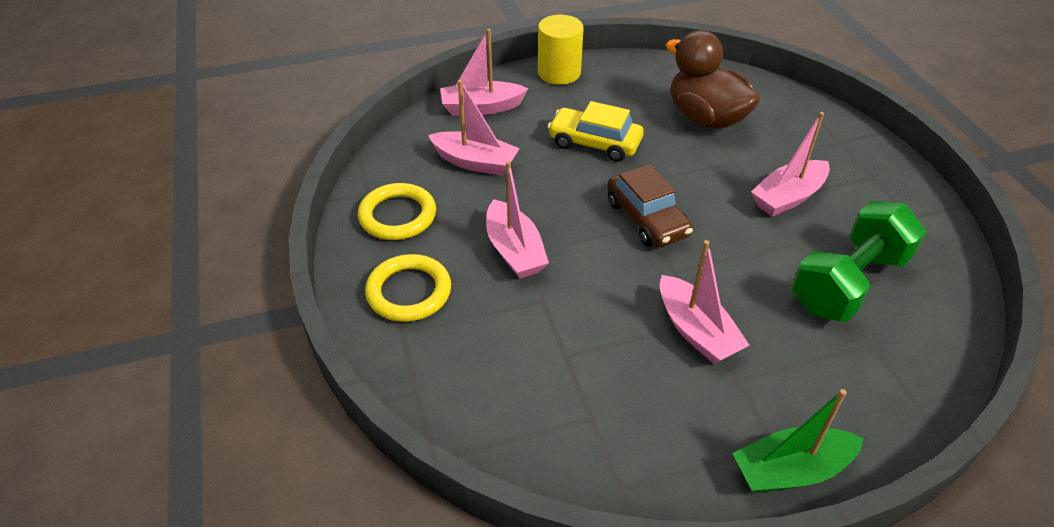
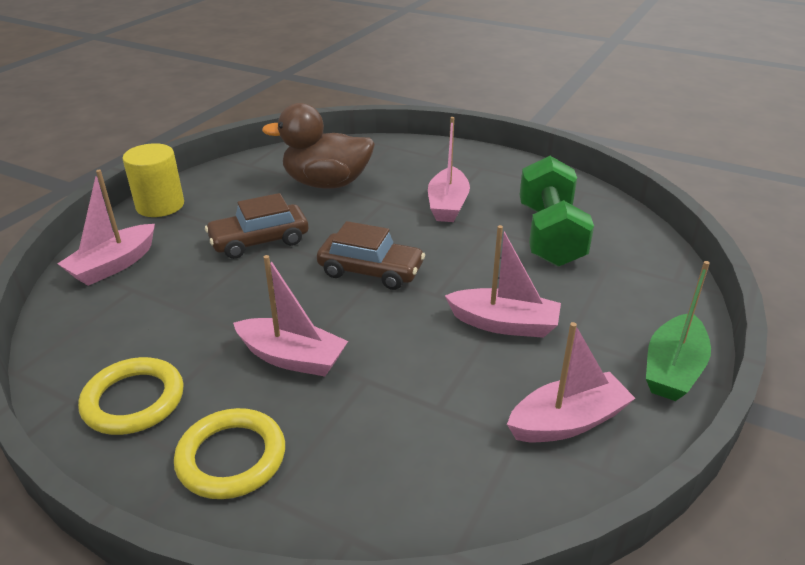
camera: 45 degrees left, 10 degrees down
pink boat [428,80,520,176] -> pink boat moved to [507,322,635,442]
yellow car [547,101,644,162] -> brown car [205,193,308,259]

